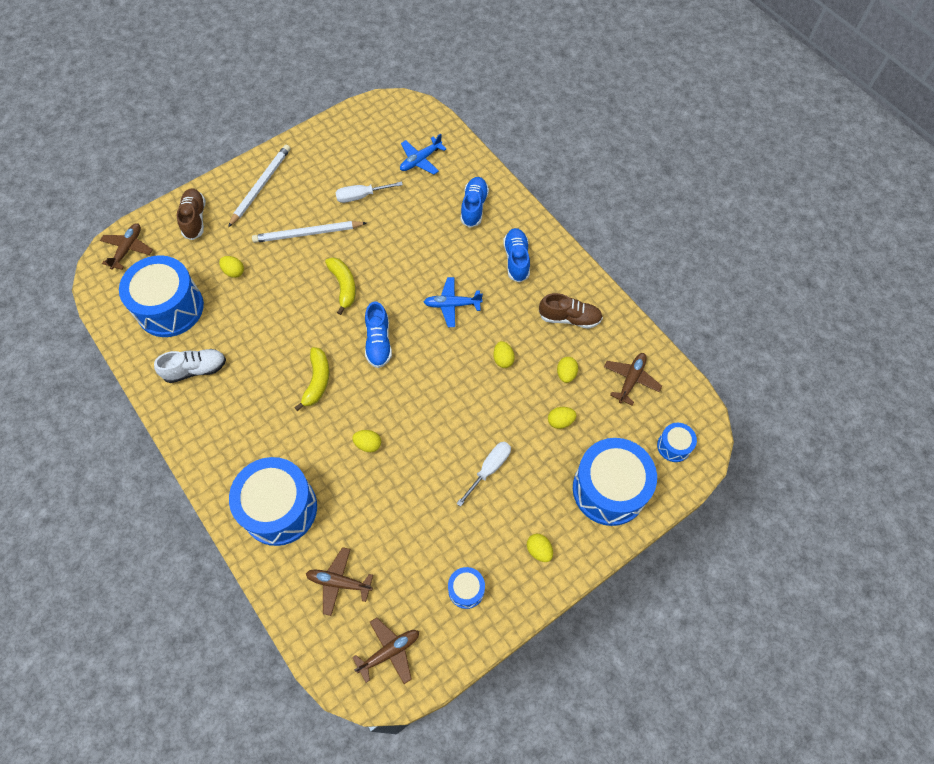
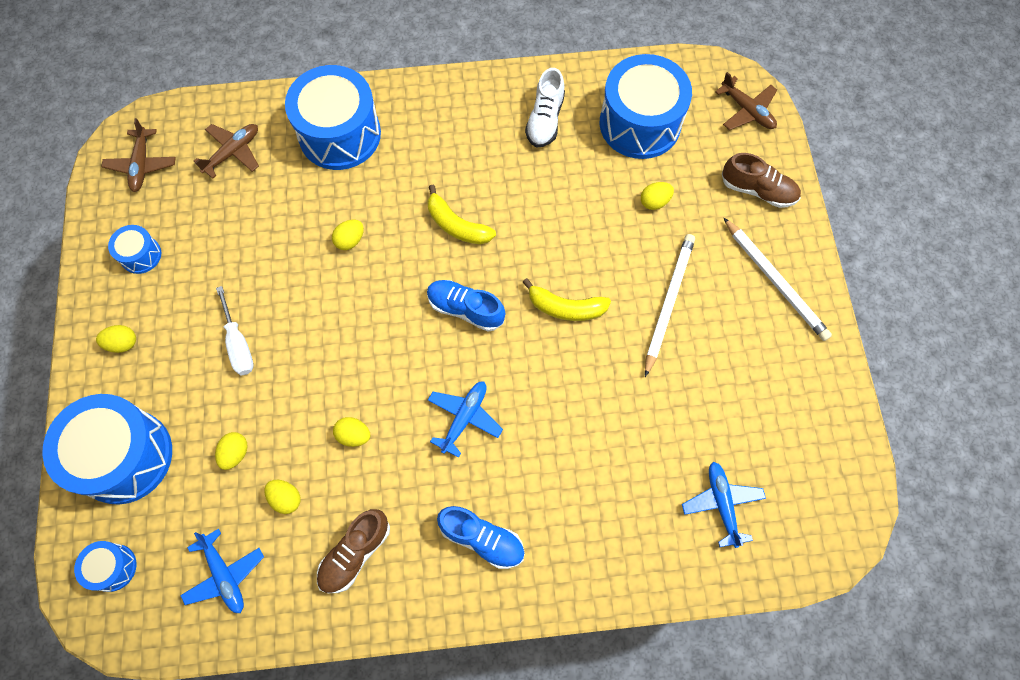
camera: 120 degrees right, 5 degrees up
white screwdriver [335,182,403,203] -> none
blue shoe [460,177,489,228] -> none
brown plane [604,353,662,406] -> blue plane [180,529,264,613]

